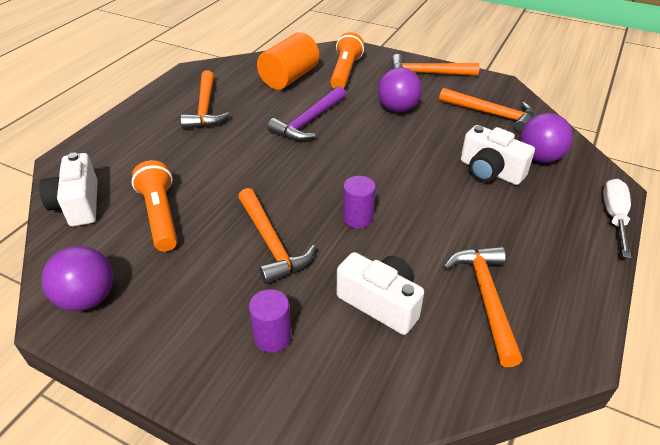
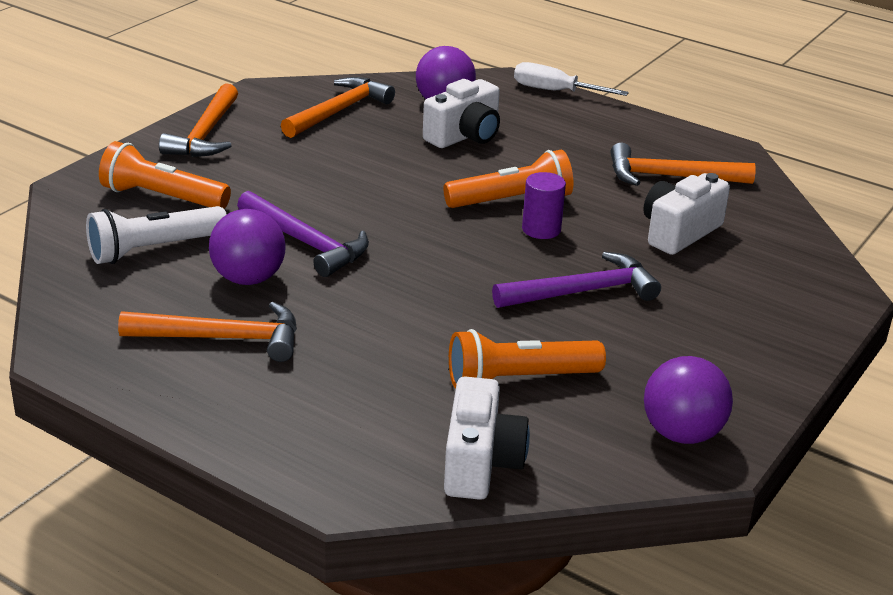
camera: 85 degrees left, 10 degrees down
white camera [39,153,98,227] -> white camera turned 75 degrees counterclockwise [444,377,530,500]
orange hammer [238,188,316,284] -> purple hammer [492,252,661,308]
purple cylinder [249,289,292,353] -> none
orange cylinder [257,32,319,90] -> white flashlight [86,206,227,264]
purple ball [378,67,422,113] -> purple ball moved to [209,209,286,285]
none -> orange flashlight [443,149,573,208]

